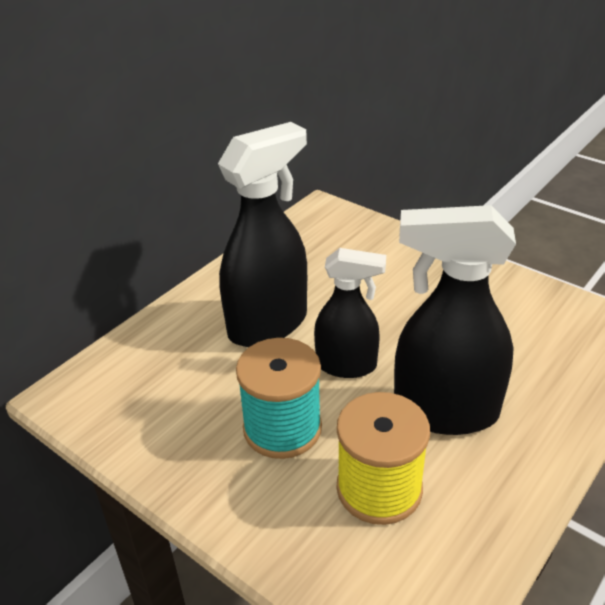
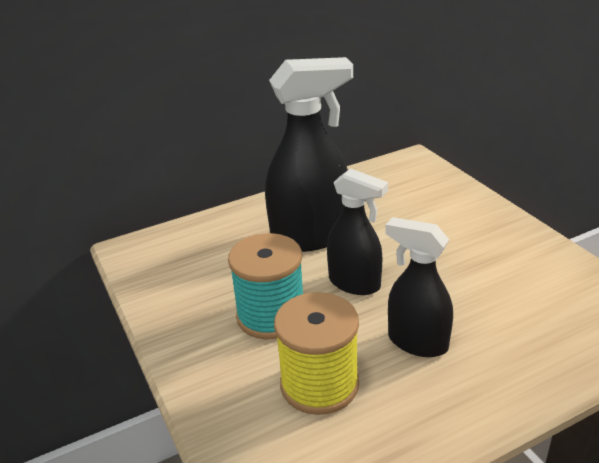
camera: 25 degrees right, 5 degrees down
black spray bottle [394,205,516,435] -> black spray bottle [385,217,453,357], size x0.63

